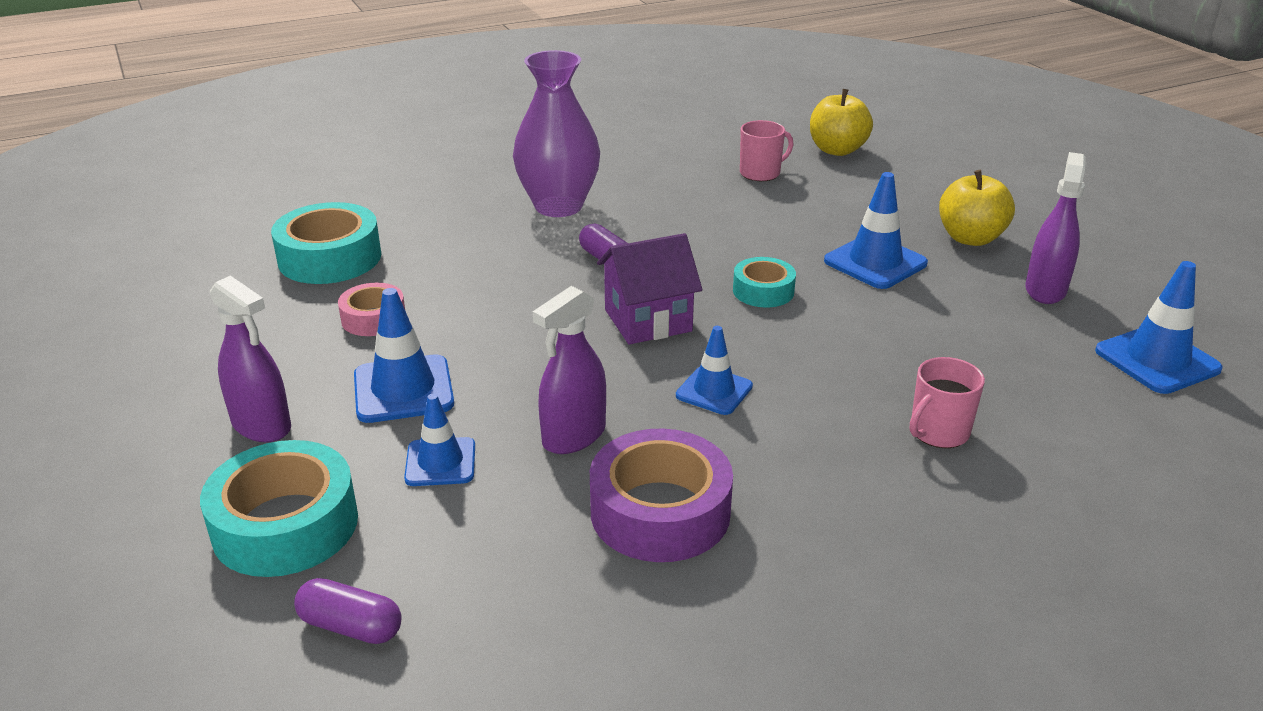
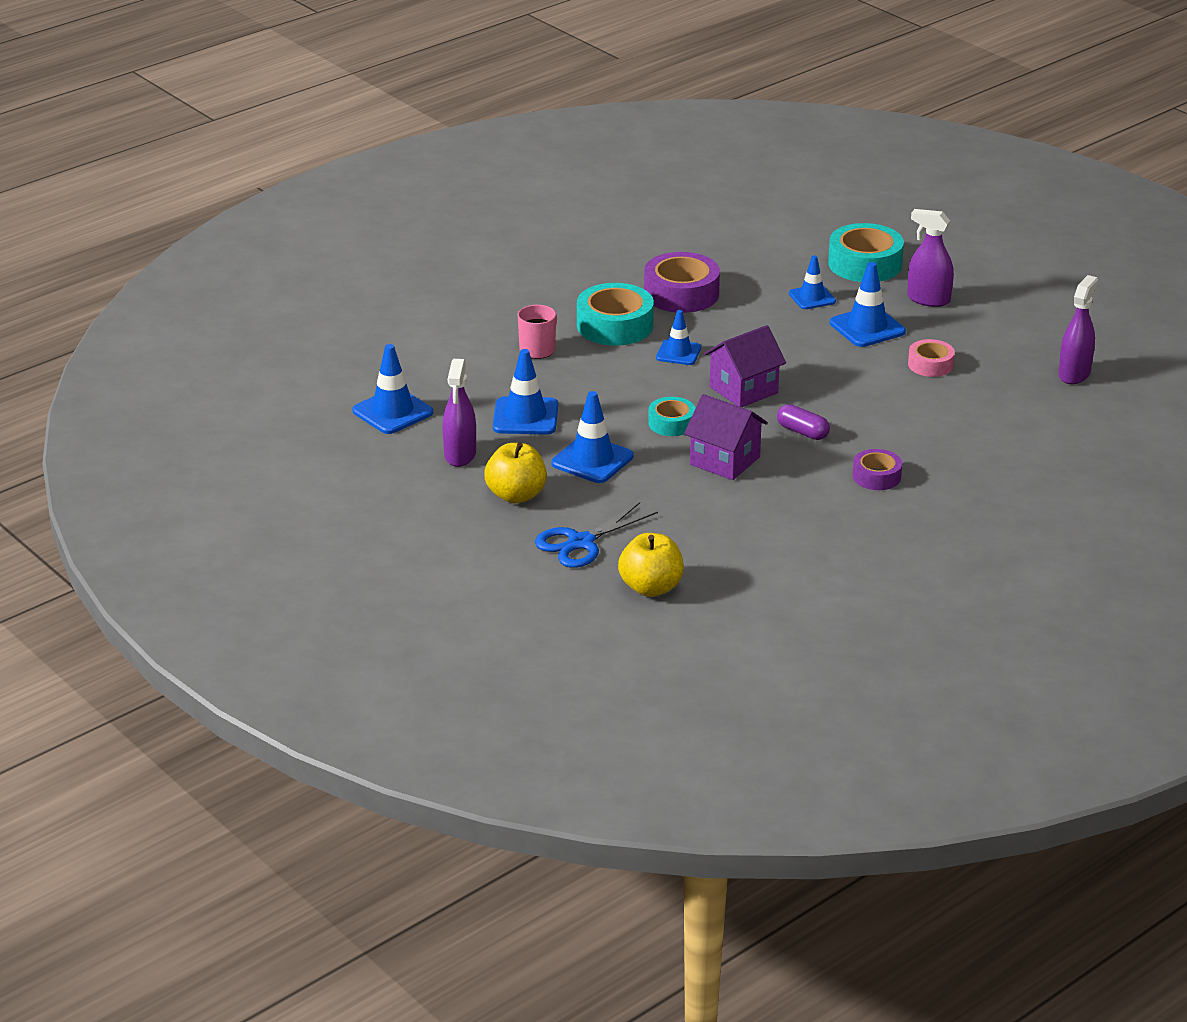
camera: 165 degrees right, 0 degrees up
turquoise tape [271,202,381,284] -> turquoise tape moved to [577,283,654,346]
purple capsule [294,578,402,644] -> none
purple vase [513,50,600,217] -> purple tape [853,449,902,490]
purple spray bottle [533,286,606,454] -> purple spray bottle moved to [1058,275,1098,384]
pink mug [740,120,793,181] -> none
none -> blue traffic cone [493,349,558,435]
none -> blue scissors [535,502,658,568]
none -> purple house [684,394,768,480]

